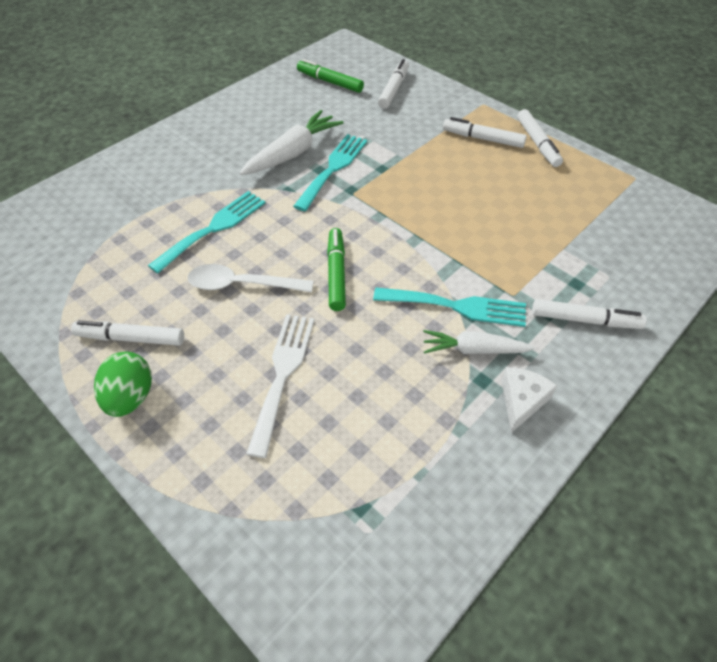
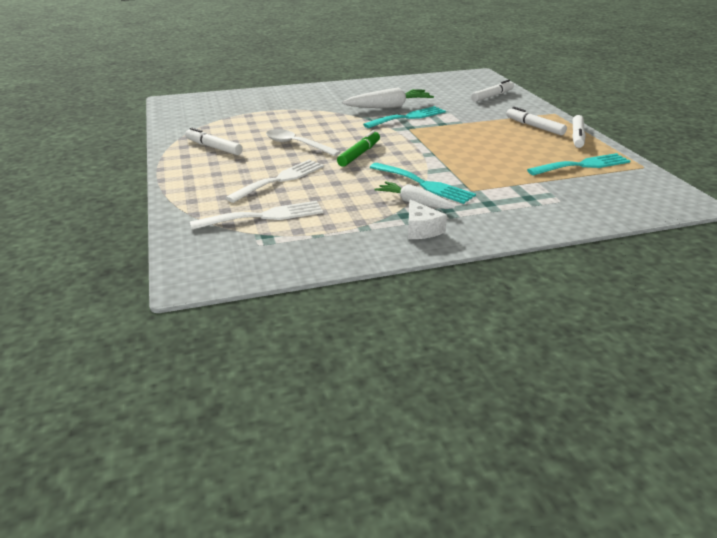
camera: 30 degrees right, 20 degrees down
green egg [94,352,152,417] -> none
turquoise fork [148,191,266,273] -> turquoise fork moved to [527,153,630,175]
green marker [297,59,364,93] -> none
white cheese [501,367,557,433] -> white cheese turned 105 degrees clockwise [408,200,447,239]
white marker [532,299,647,329] -> none
none -> white fork [190,201,323,230]

